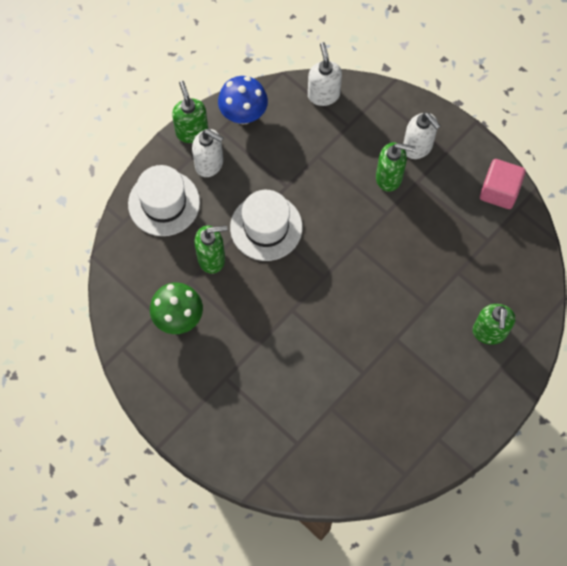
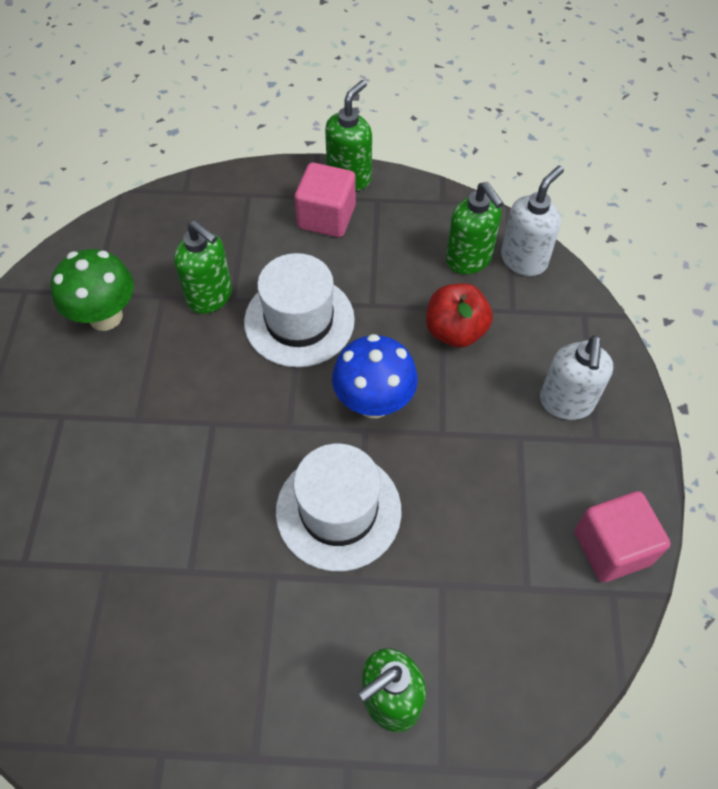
camera: 50 degrees right, 10 degrees down
white hat [128,165,200,236] -> white hat moved to [276,444,401,571]
white soap dispenser [192,129,224,177] -> pink cube [294,163,356,237]
blue mushroom [218,76,268,125] -> blue mushroom moved to [332,334,418,418]
green soap dispenser [376,142,416,192] -> green soap dispenser moved to [446,182,503,274]
none -> red apple [426,283,493,348]

